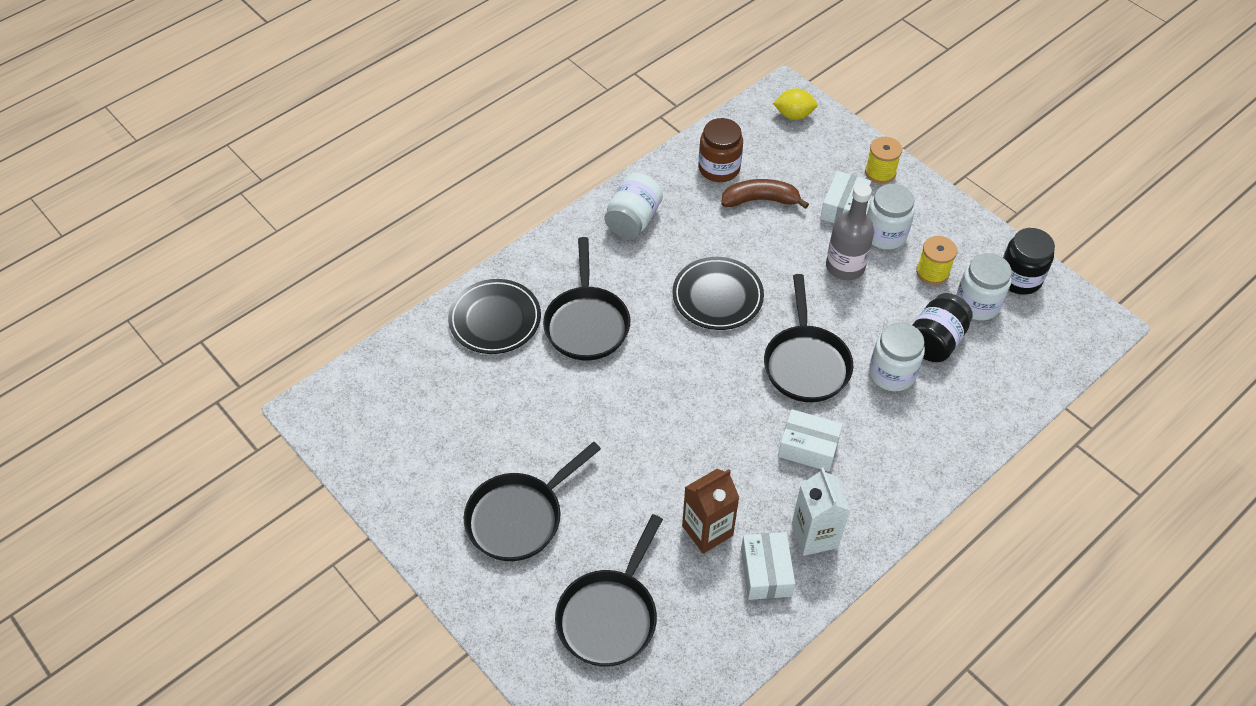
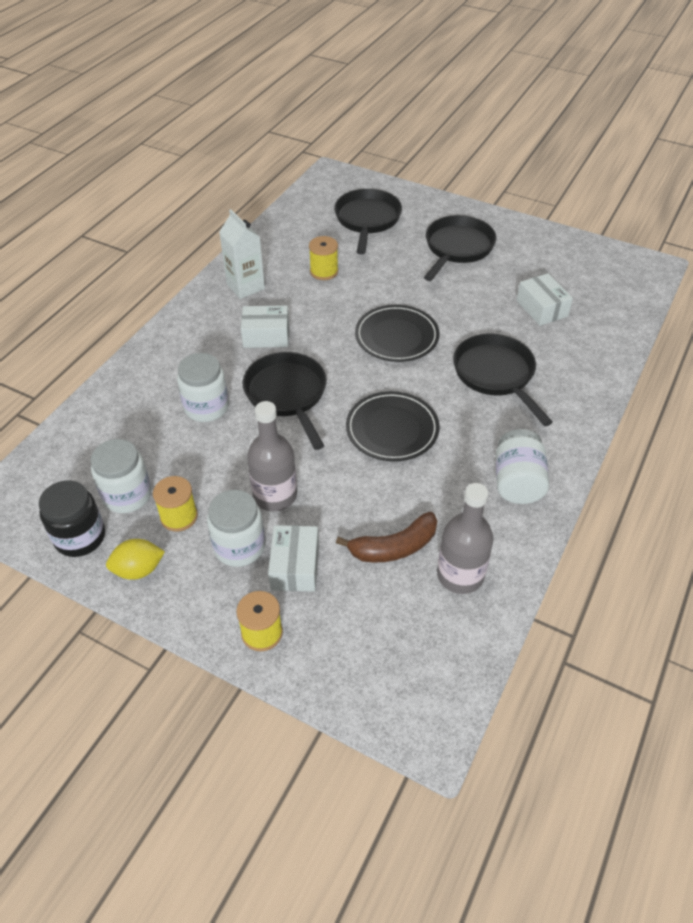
camera: 160 degrees right, 5 degrees down
black plate [448,279,541,354] -> black plate moved to [355,305,439,362]
brown carton [682,469,740,554] -> yellow spool [309,236,338,280]
brown jar [699,118,743,182] -> grey bottle [437,483,494,594]
white box [741,532,795,600] -> white box moved to [516,273,573,326]
yellow lemon [773,88,817,120] -> yellow lemon moved to [106,539,165,580]
black jar [913,293,973,362] -> none

